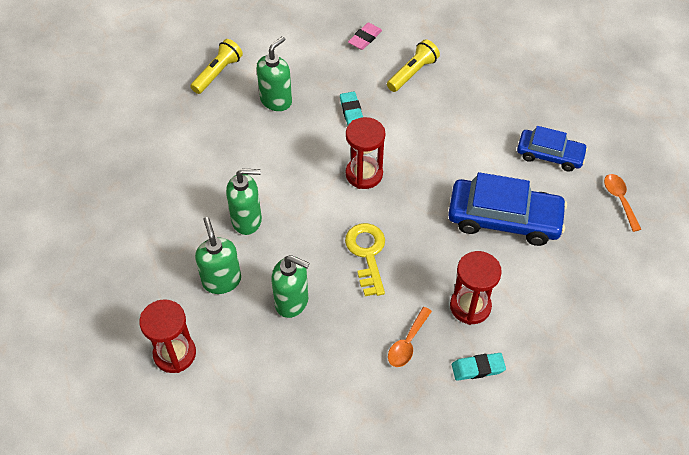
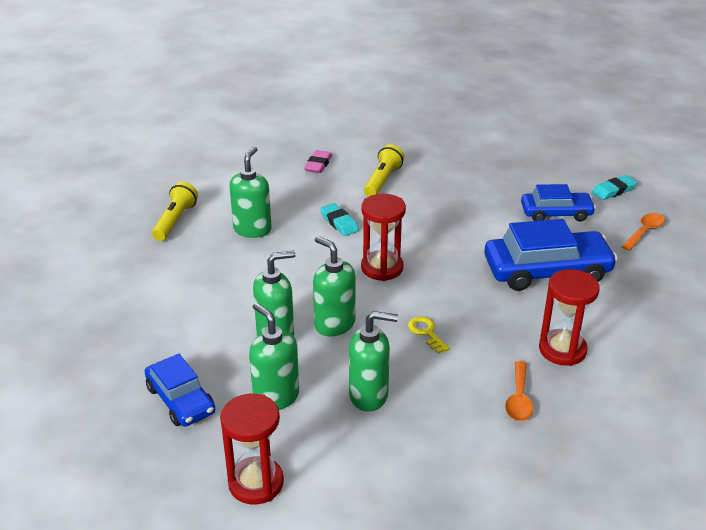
camera: 20 degrees left, 20 degrees down
yellow key [345,223,385,296] -> yellow key [408,316,450,354], size x0.58
turquoise eraser [452,353,506,381] -> turquoise eraser moved to [592,175,637,200]
orange spoon [604,174,642,232] -> orange spoon turned 75 degrees clockwise [621,213,665,251]
none -> blue car [145,354,215,427]
none -> green soap dispenser [313,236,355,336]

